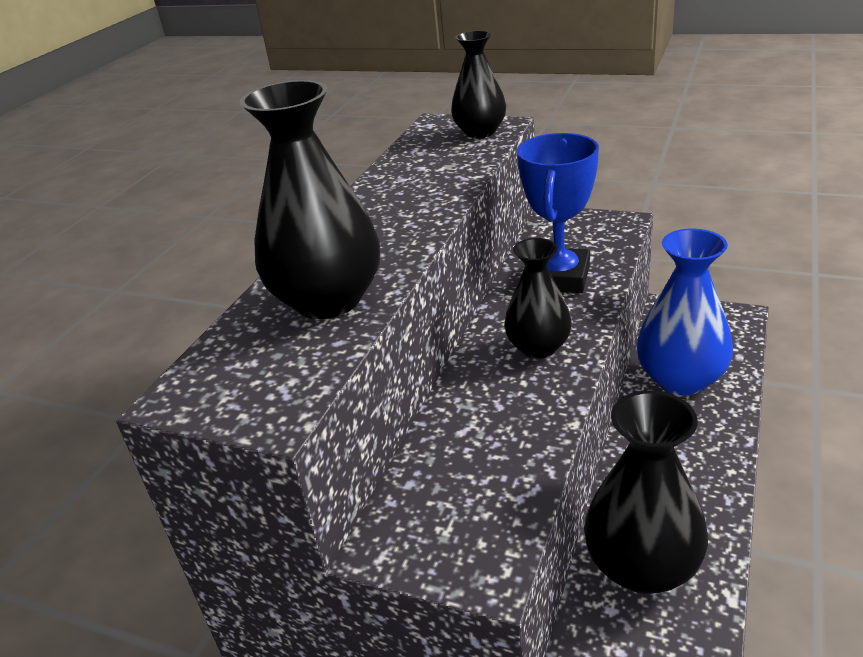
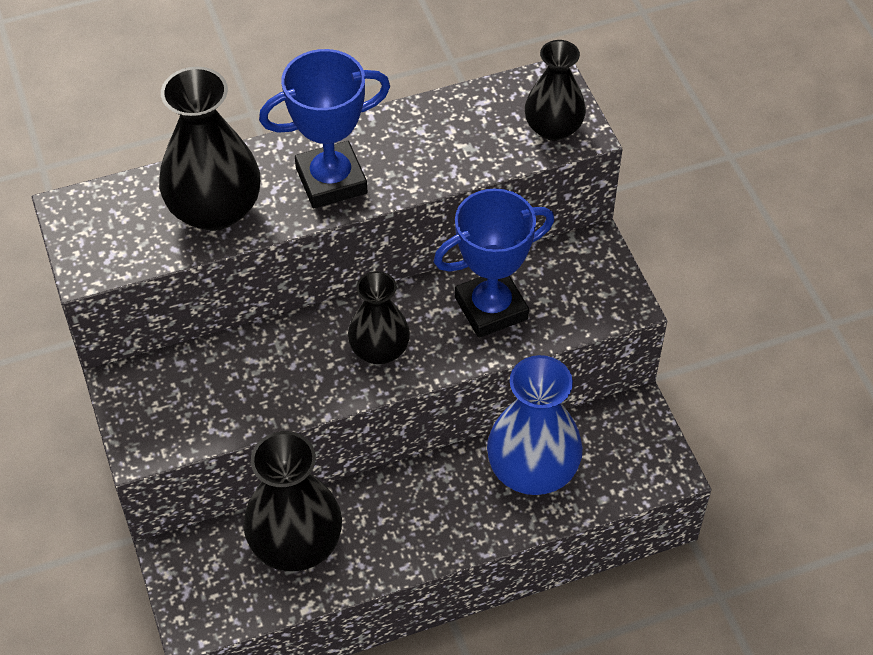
camera: 45 degrees right, 20 degrees up
none -> blue trophy [259,49,390,208]

